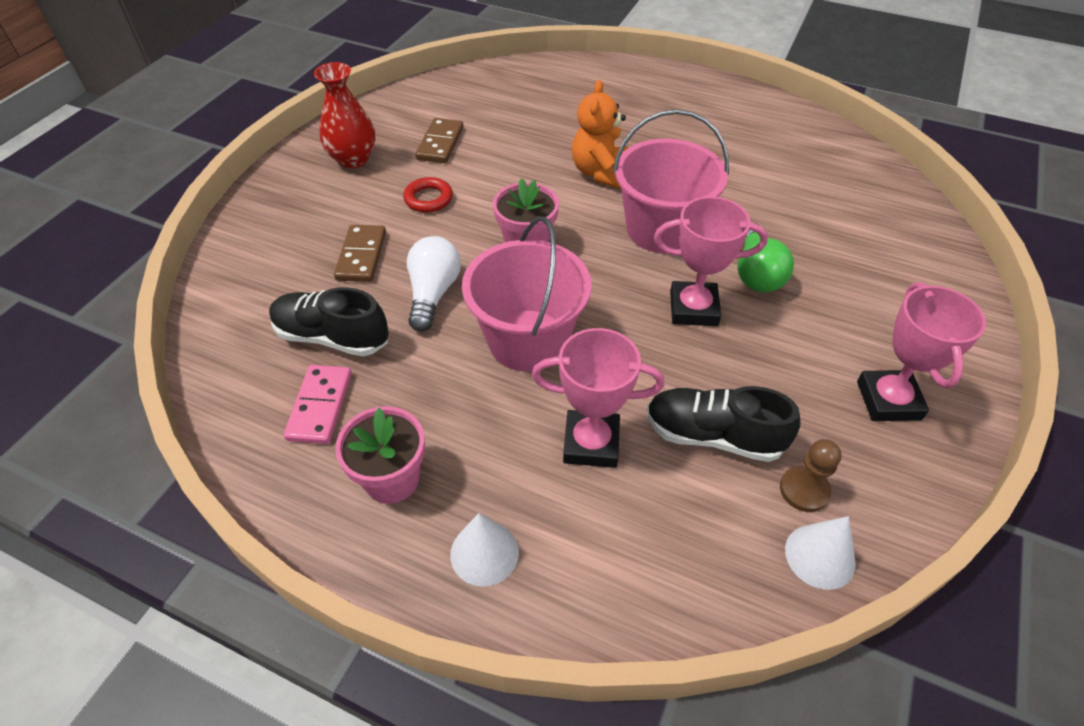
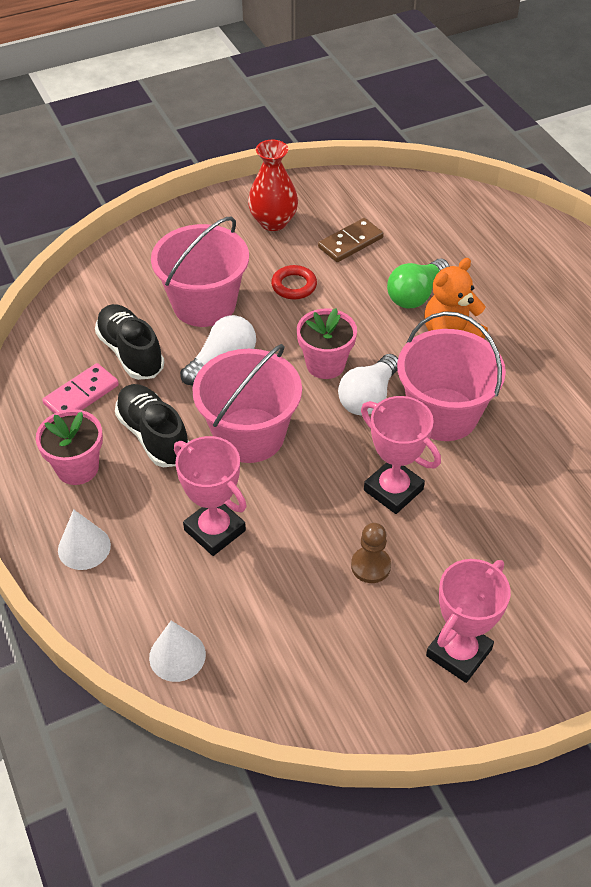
camera: 40 degrees right, 0 degrees up
brown domino [334,225,386,282] -> pink bucket [151,217,249,327]
black shoe [647,386,801,462] -> black shoe moved to [115,384,189,467]
green light bulb [738,223,794,292] -> green light bulb moved to [387,258,450,309]
brown pawn [780,439,842,512] -> brown pawn moved to [351,523,391,583]
white cone [785,516,856,590] -> white cone moved to [149,621,206,682]
none -> white light bulb [338,354,398,416]

